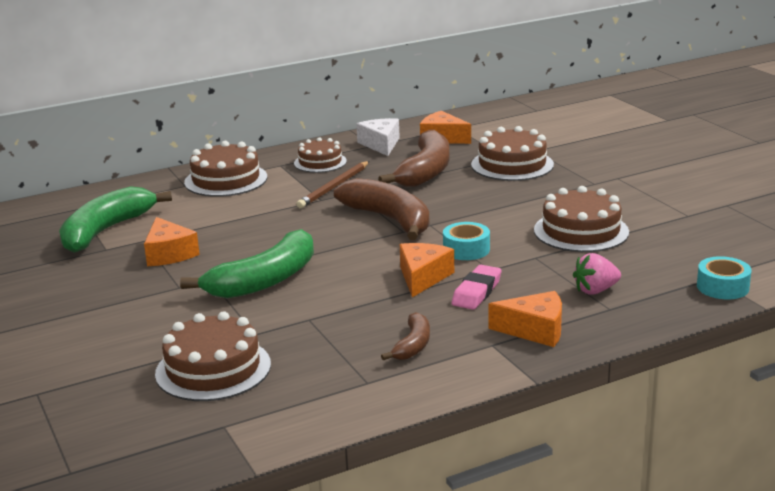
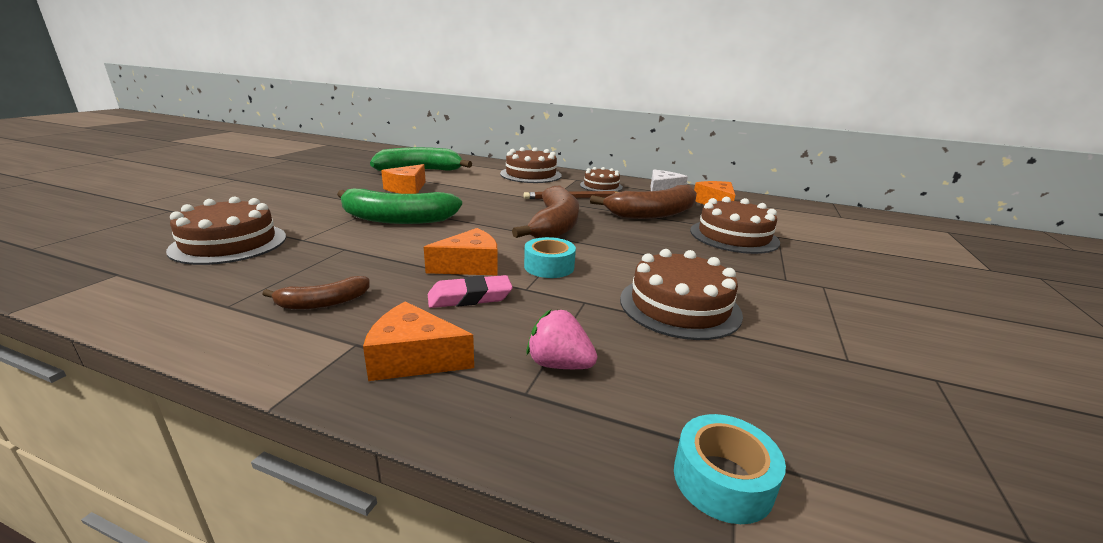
camera: 45 degrees right, 0 degrees up
orange cheese [489,291,562,347] -> orange cheese turned 135 degrees clockwise [363,301,474,381]

